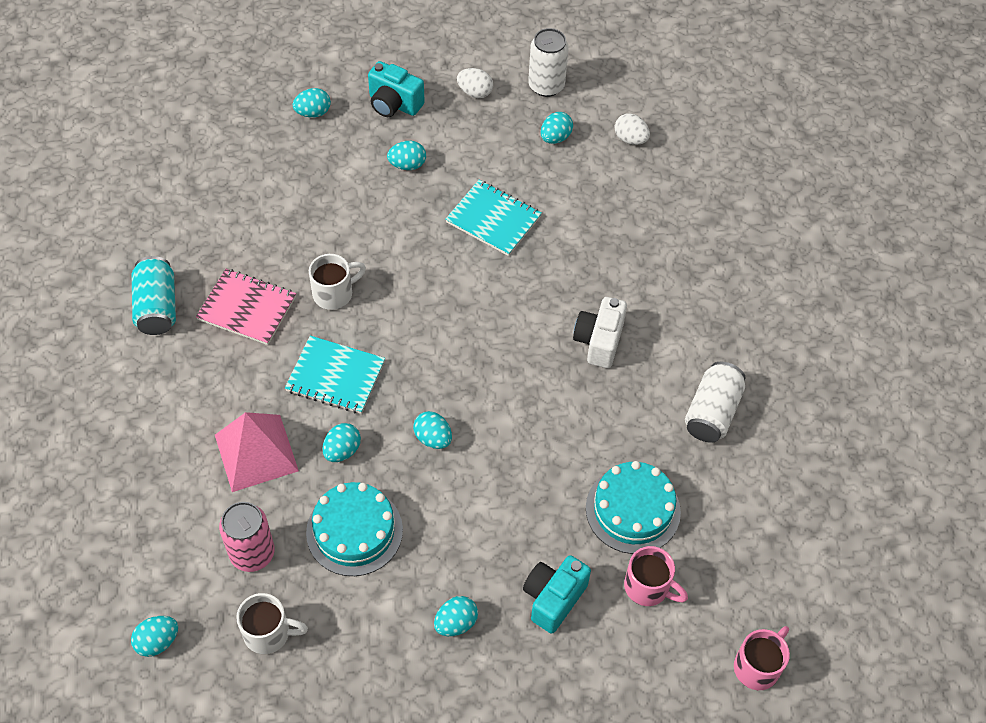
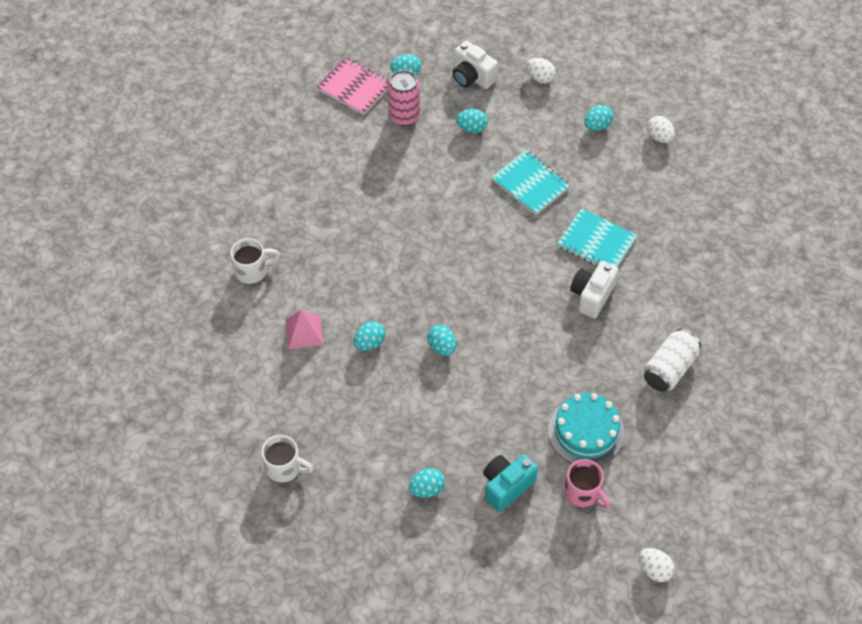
camera: 15 degrees right, 0 degrees up
turquoise egg [131,616,178,657] -> none
turquoise can [132,256,176,335] -> none
pink notebook [196,269,296,345] -> pink notebook moved to [316,57,389,115]
pink pyramid [215,412,299,492] -> pink pyramid [286,310,323,349], size x0.65
pink can [219,502,275,572] -> pink can moved to [388,70,420,126]
turquoise notebook [285,336,385,414] -> turquoise notebook moved to [557,208,638,267]
turquoise cake [306,482,403,576] -> none
white mug [309,254,366,310] -> white mug moved to [230,238,280,284]
turquoise camera [368,61,425,117] -> white camera [453,41,498,89]
white can [528,28,569,97] -> none
pink mug [734,626,790,690] -> white egg [639,548,675,582]

